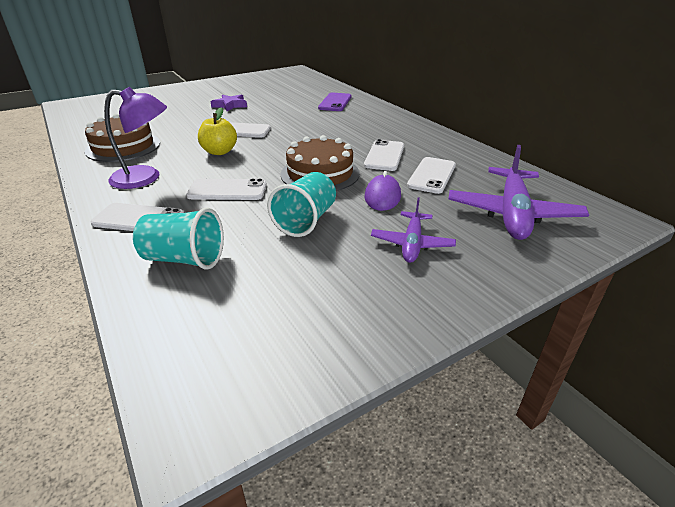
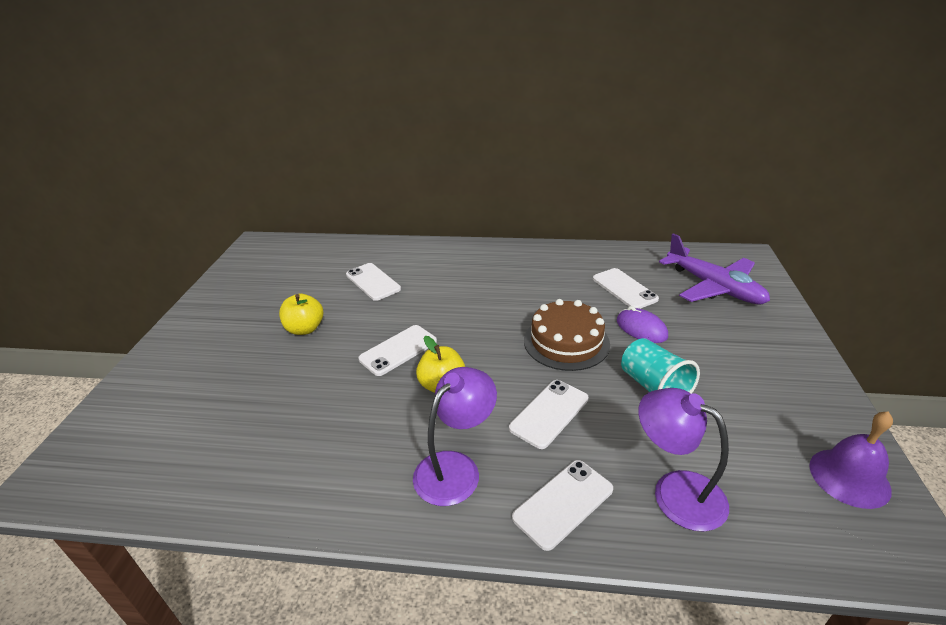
camera: 50 degrees left, 0 degrees up
brown cake [85,114,160,162] -> none
turquoise cup [133,207,224,270] -> purple lamp [638,388,729,532]
purple star [211,94,247,111] -> yellow apple [279,294,323,335]
purple phone [318,93,351,111] -> none
white phone [364,139,404,171] -> white phone moved to [346,263,401,301]
purple plane [371,197,456,263] -> none
none -> purple bell [809,411,893,509]

